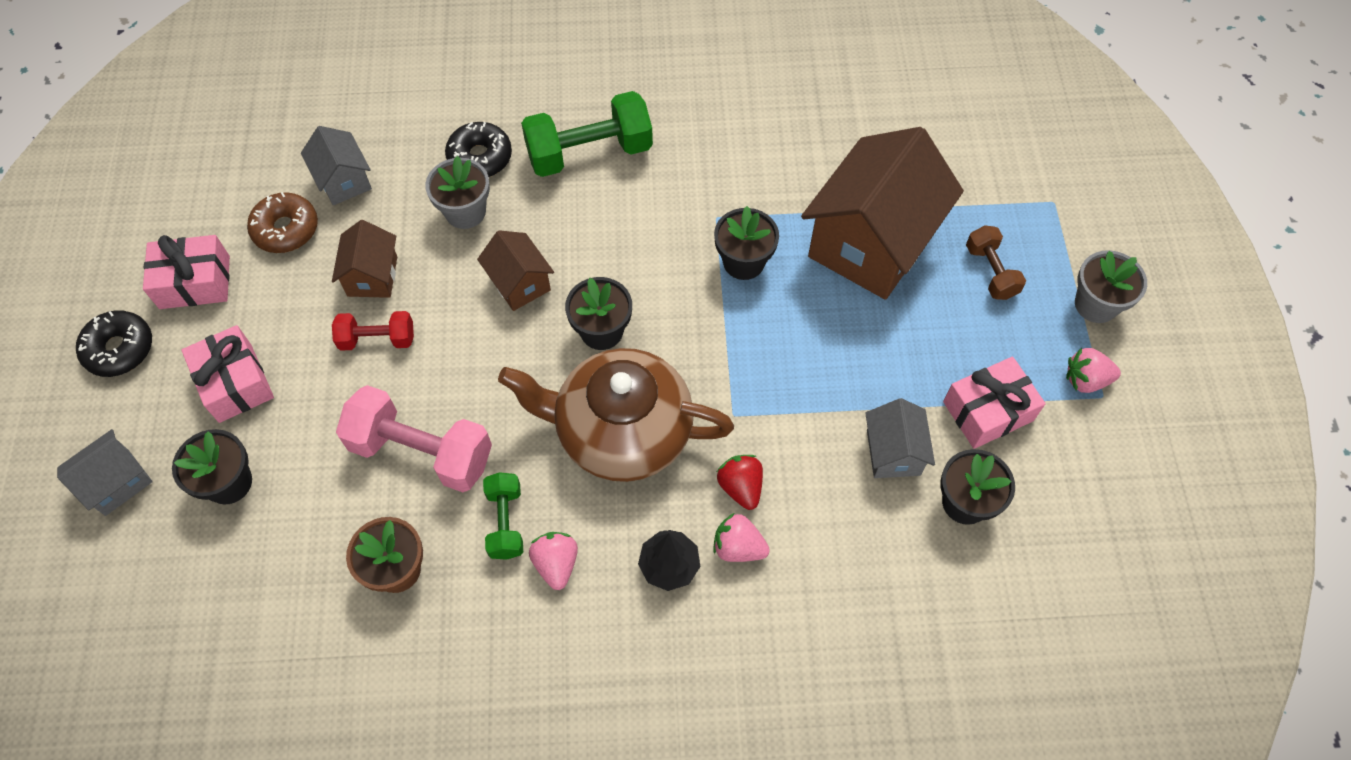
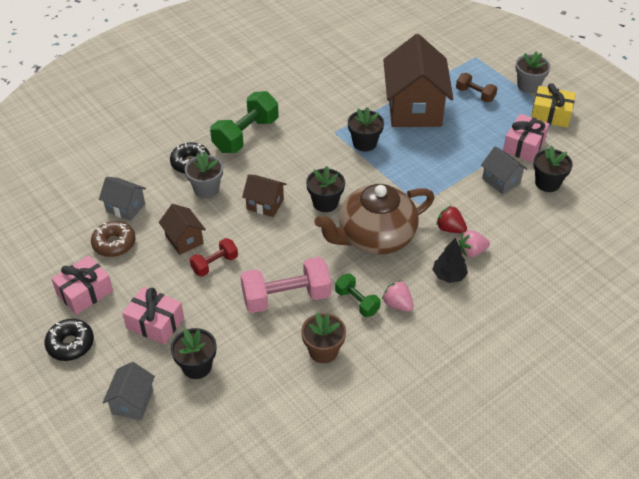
camera: 35 degrees left, 15 degrees down
pink strawberry [1066,348,1121,393] -> yellow gift [531,83,576,128]

